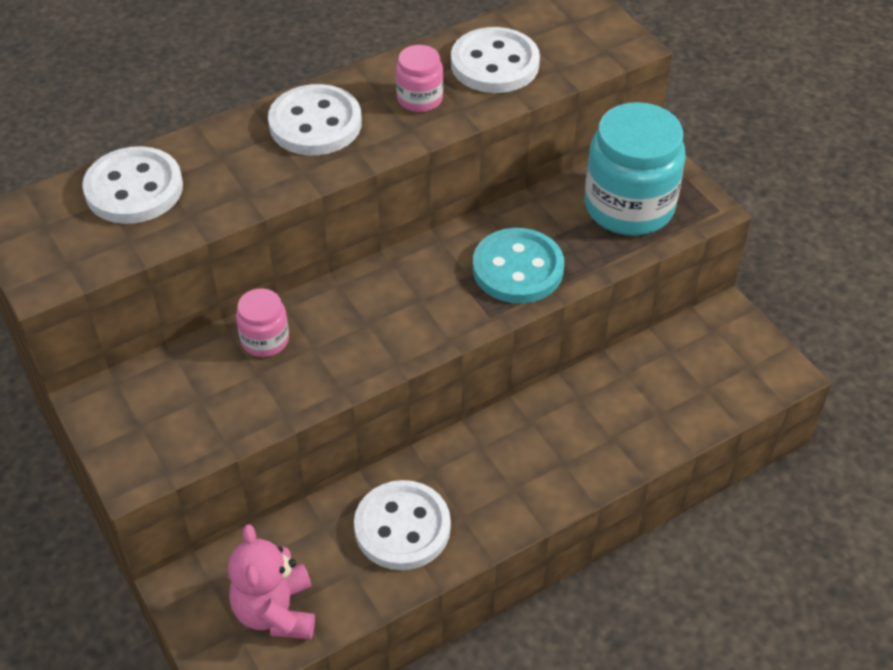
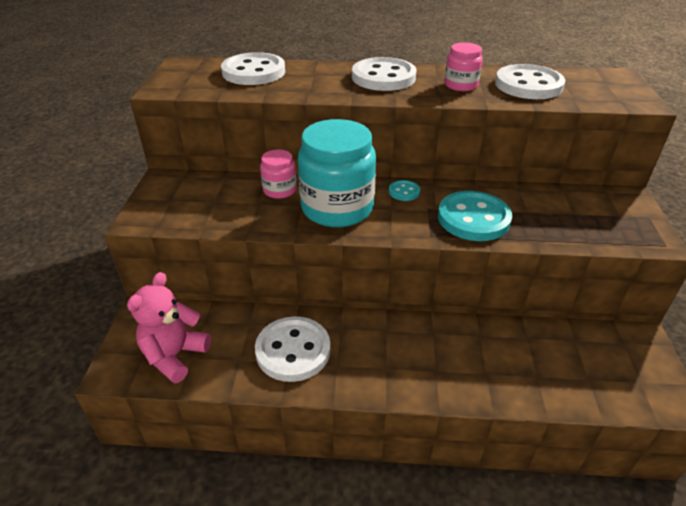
camera: 35 degrees right, 10 degrees down
turquoise jar [585,102,686,236] -> turquoise jar moved to [298,119,376,227]
none -> turquoise button [389,180,420,201]

